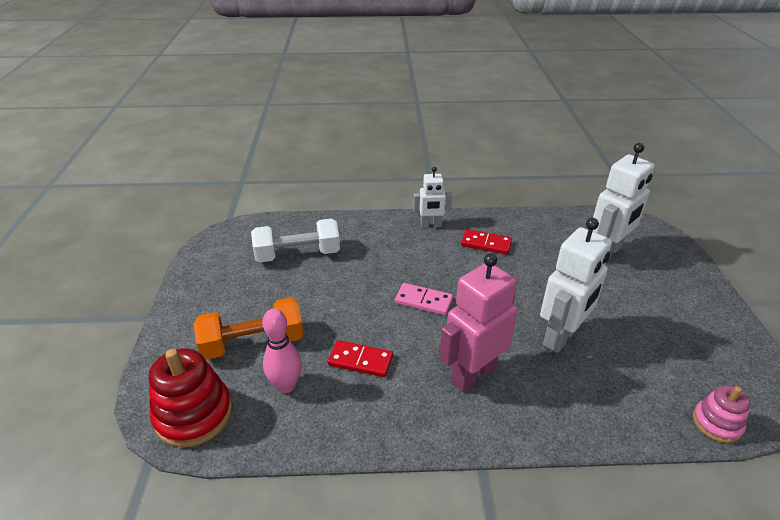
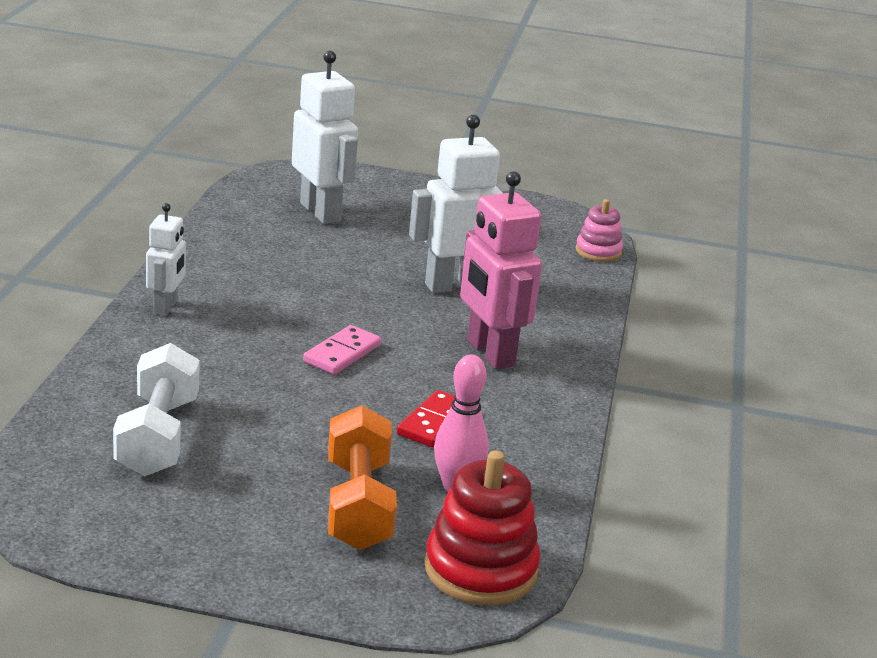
camera: 80 degrees left, 10 degrees down
red domino [461,229,512,254] -> none
white robot [540,218,612,353] -> white robot turned 75 degrees counterclockwise [409,115,510,293]

